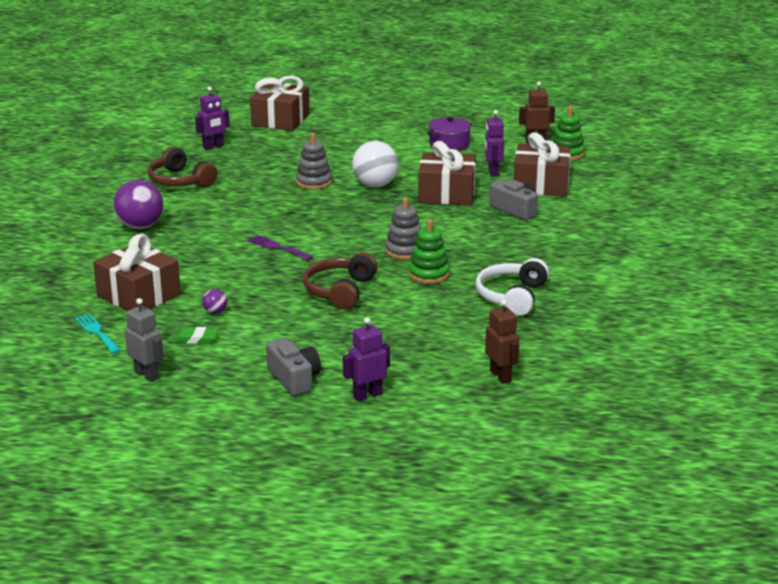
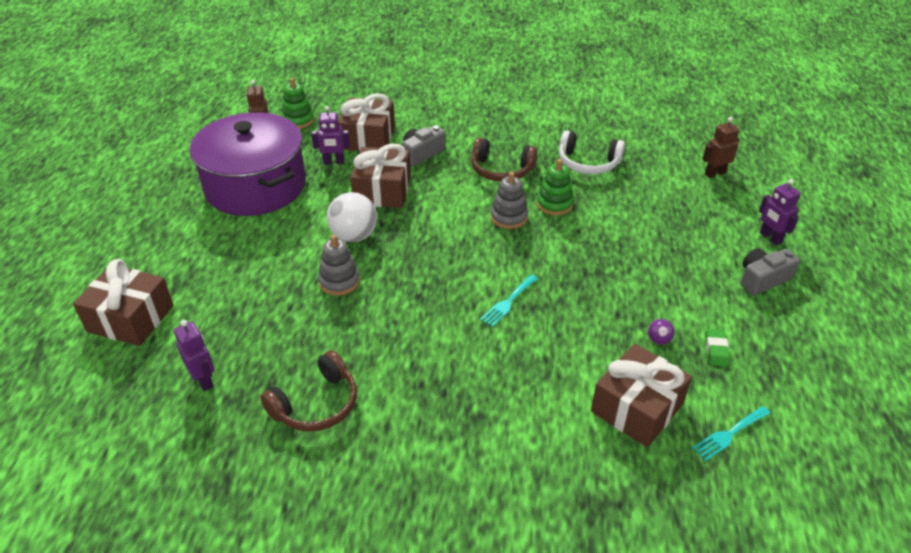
camera: 90 degrees left, 15 degrees up
purple ball [113,180,163,229] -> none
grey robot [125,298,164,382] -> none
purple fork [248,235,313,260] -> turquoise fork [480,275,538,327]
brown headphones [303,252,378,310] -> brown headphones moved to [471,138,538,181]
purple pot [427,117,472,151] -> purple pot [190,112,306,216], size x2.37

